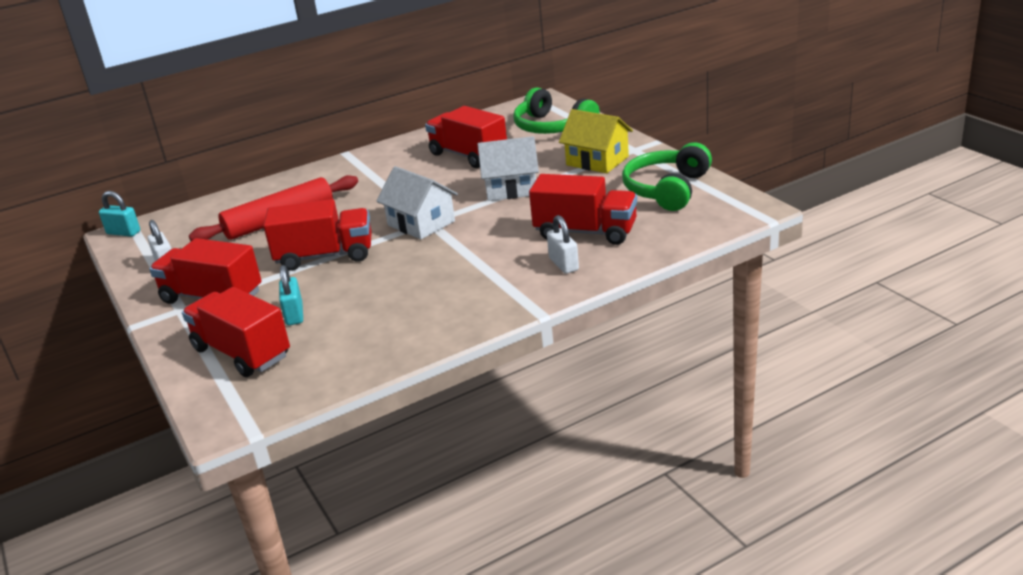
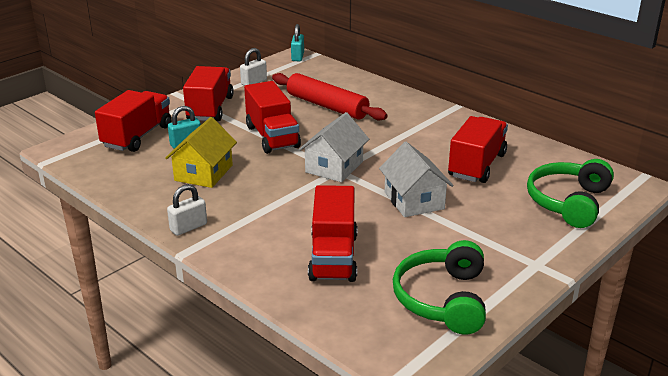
camera: 70 degrees right, 0 degrees up
white padlock [547,215,579,274] -> white padlock moved to [167,184,207,236]
yellow house [559,109,633,173] -> yellow house moved to [165,117,237,188]
green headphones [622,142,712,211] -> green headphones turned 90 degrees counterclockwise [393,240,486,334]

